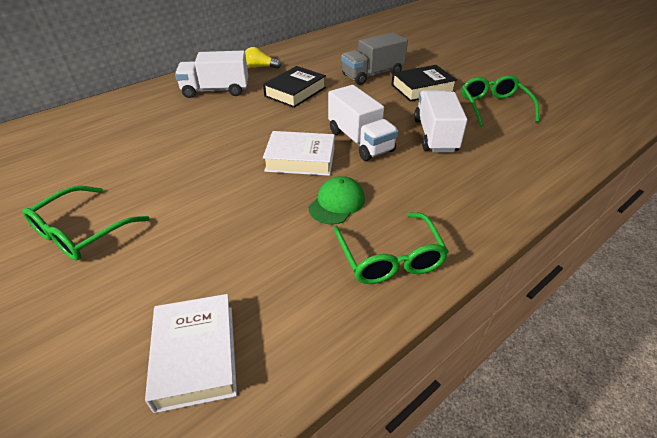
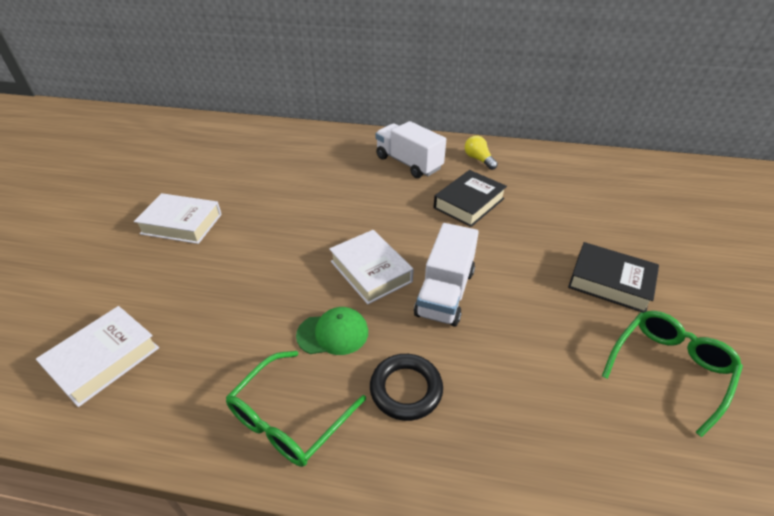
camera: 50 degrees right, 0 degrees up
green glasses [23,186,149,261] -> white book [134,193,222,244]
black book [263,66,326,108] -> black book turned 45 degrees counterclockwise [434,170,507,227]
grey truck [341,32,408,85] -> none
white truck [414,90,467,152] -> none
none -> black ring [370,354,443,421]

